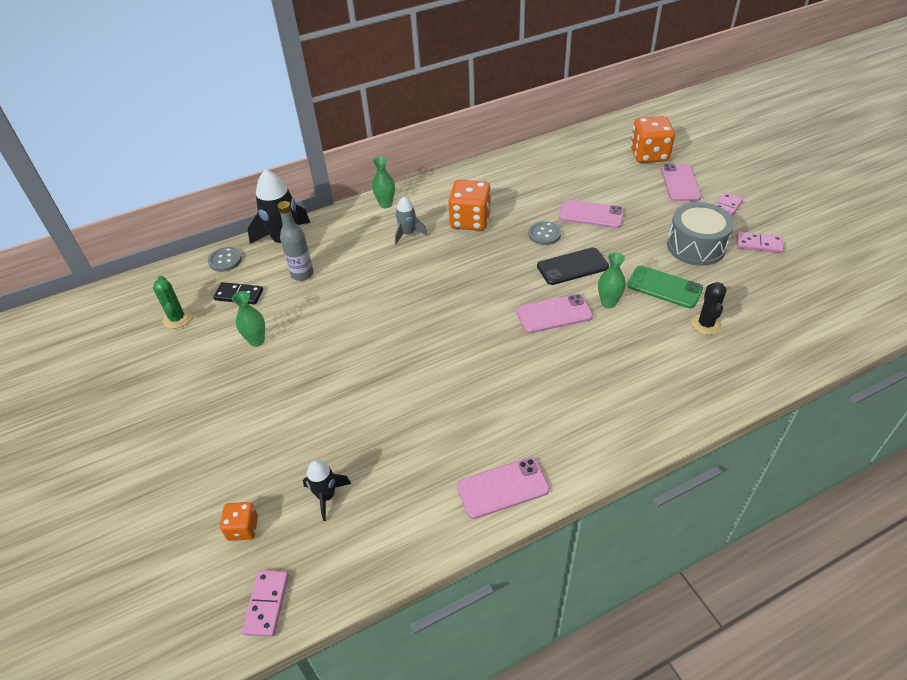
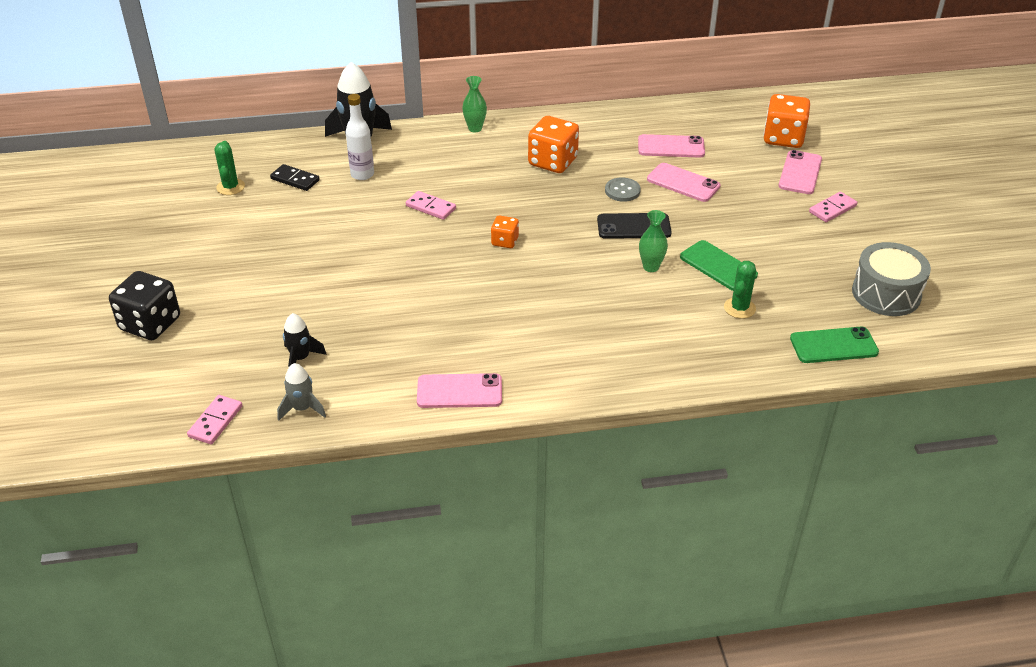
camera: 15 degrees right, 5 degrees down
grey button [208,247,242,272] -> none
orange dice [220,502,258,541] -> orange dice moved to [491,216,519,248]
green vase [232,291,265,347] -> none
grey bottle [277,201,314,281] -> white bottle [346,94,374,180]
grey rocket [395,196,428,245] -> grey rocket moved to [277,363,326,421]
pink phone [517,294,593,333] -> pink phone moved to [638,134,705,158]
grey drum [667,202,734,266] -> grey drum moved to [852,242,931,316]
black cactus [691,282,727,335] -> green cactus [724,261,756,319]
pink domino [736,232,784,253] -> pink domino moved to [406,191,456,220]
none -> black dice [109,271,180,340]
none -> green phone [790,326,879,363]

